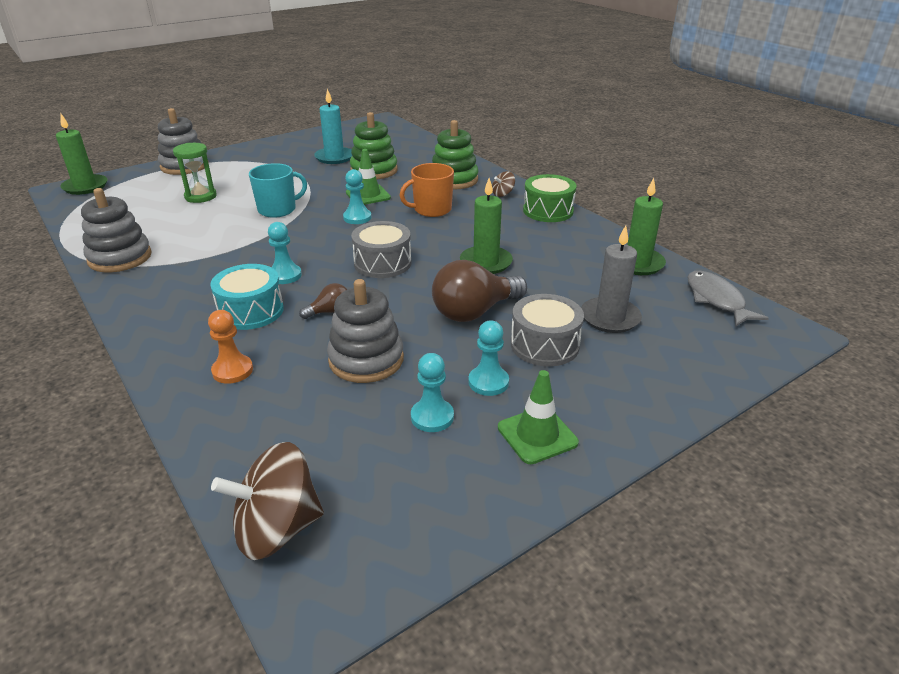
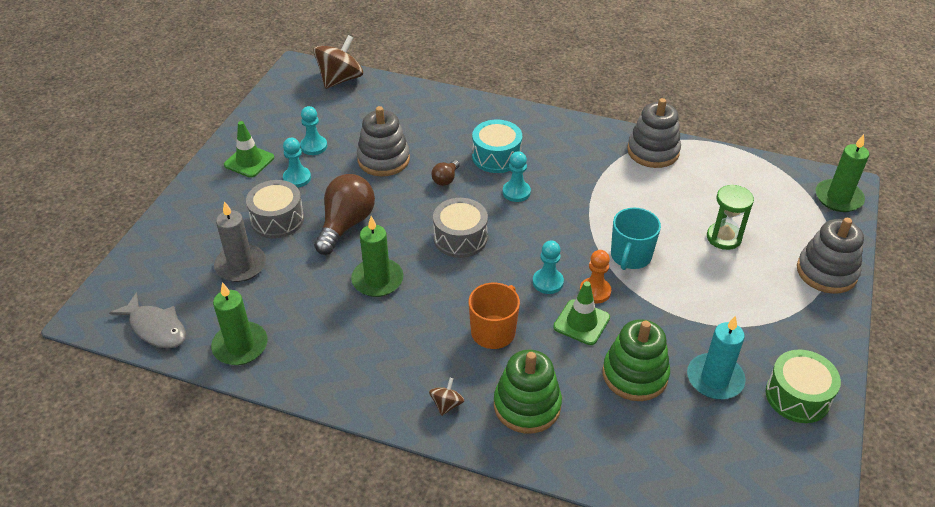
camera: 145 degrees right, 10 degrees up
orange pawn [208,310,253,384] -> orange pawn moved to [580,250,611,304]
green drum [523,174,576,222] -> green drum moved to [766,349,841,423]

